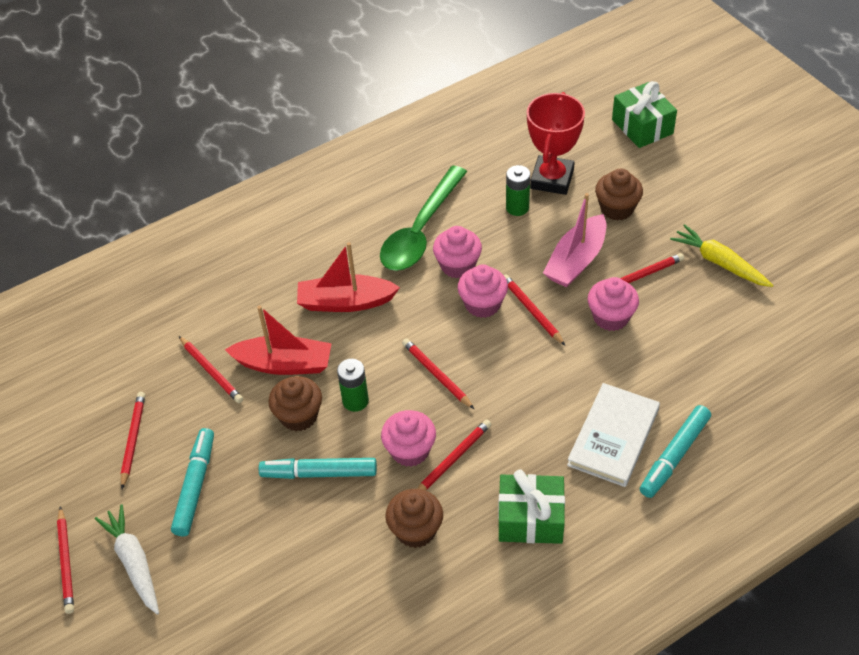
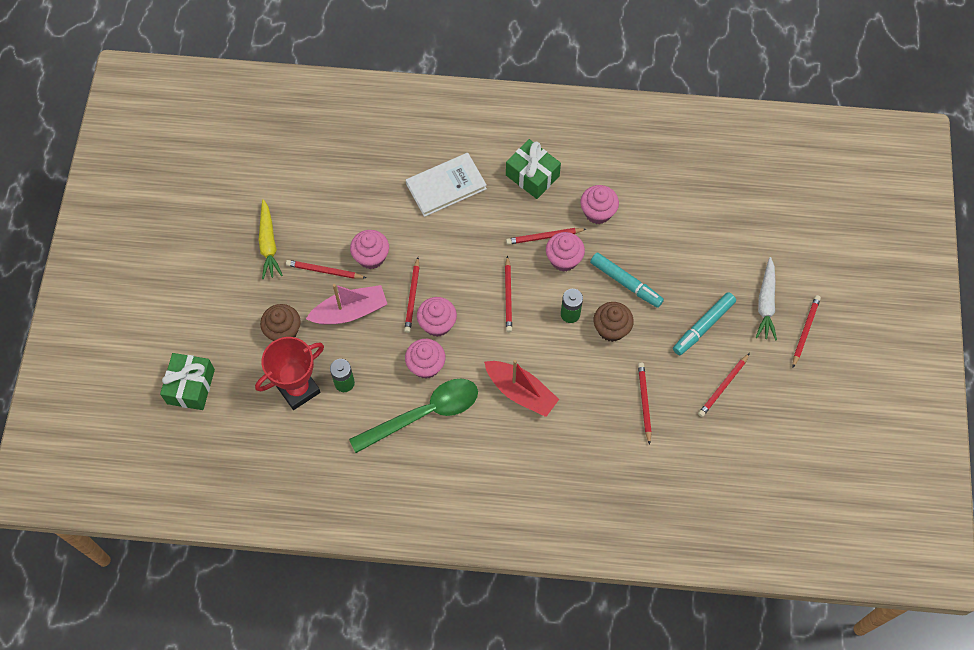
camera: 145 degrees left, 15 degrees up
red boat [225,306,332,375] -> none
brown cupcake [385,489,443,548] -> pink cupcake [581,185,619,224]
turquoise marker [640,405,711,498] -> none

